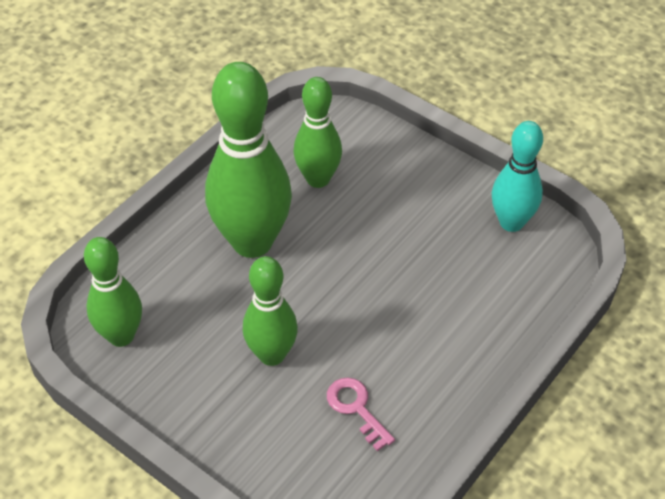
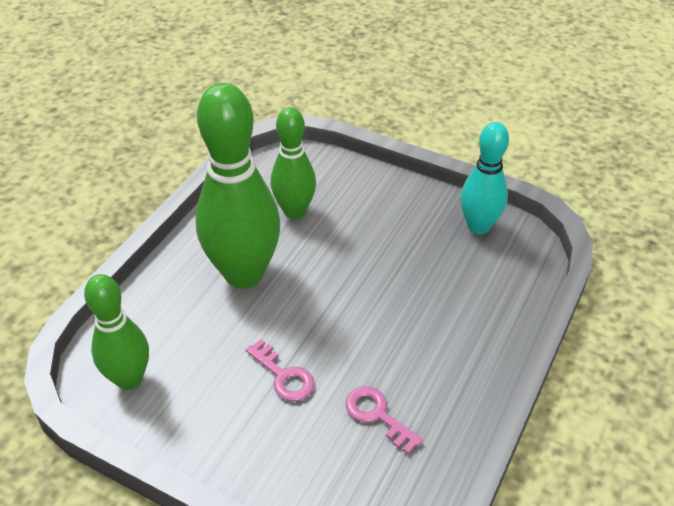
camera: 10 degrees left, 5 degrees down
green bowling pin [243,256,298,366] -> pink key [245,339,314,401]

